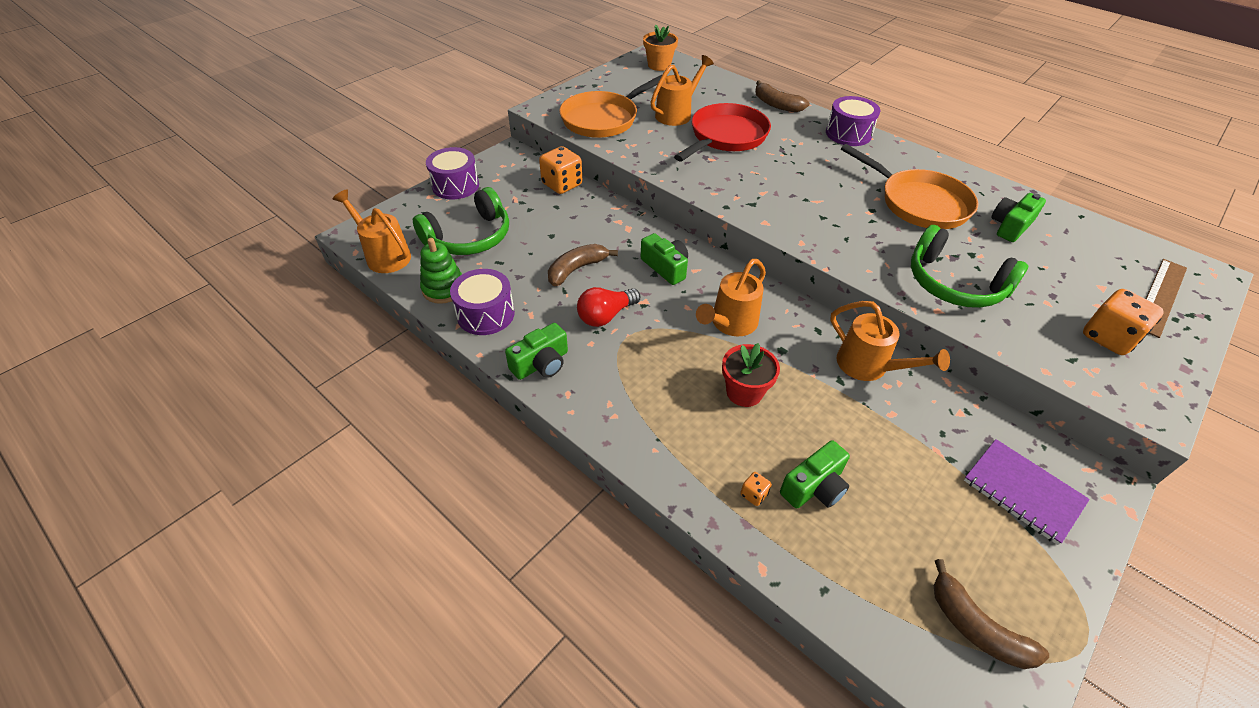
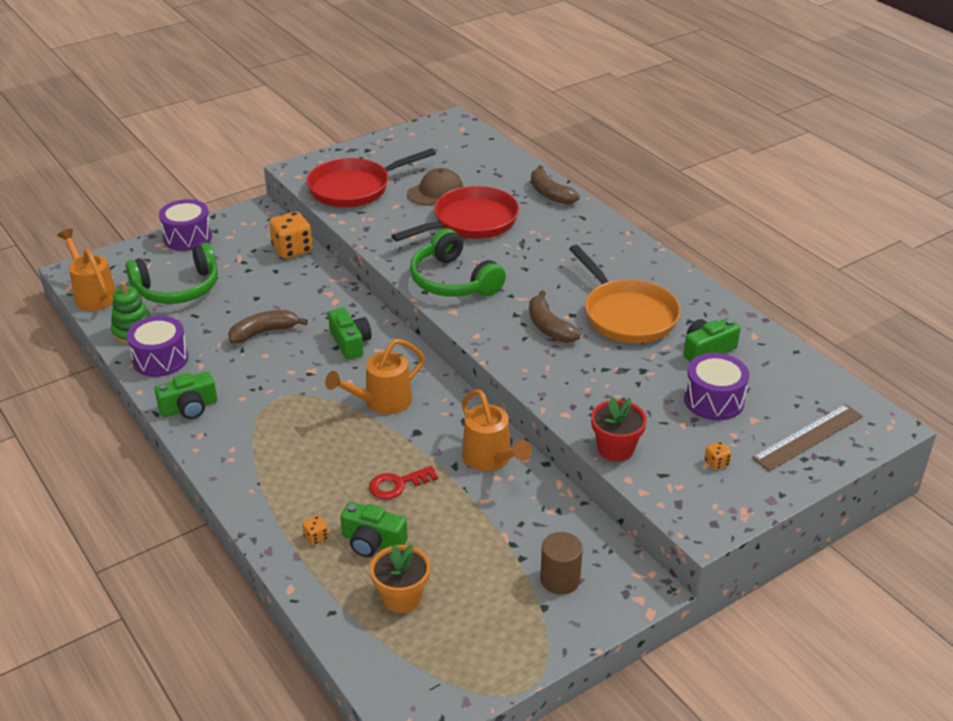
camera: 15 degrees right, 10 degrees down
orange pan [559,75,662,138] -> red pan [306,148,436,207]
red light bulb [577,287,640,327] -> none
orange flower pot [643,24,678,71] -> orange flower pot moved to [370,544,430,613]
orange watering can [651,55,714,126] -> brown cap [407,168,463,205]
red flower pot [722,343,780,407] -> red flower pot moved to [591,397,647,462]
green camera [780,440,850,508] -> green camera turned 45 degrees clockwise [340,502,408,557]
purple drum [826,96,880,146] -> purple drum moved to [684,353,749,420]
green headphones [911,225,1029,308] -> green headphones moved to [410,229,506,297]
brown banana [934,559,1049,669] -> brown banana moved to [529,290,581,343]
purple notebook [964,439,1090,545] -> brown cylinder [540,532,583,595]
orange dice [1083,289,1164,355] -> orange dice [705,441,732,470], size x0.45
none -> red key [369,466,438,499]

